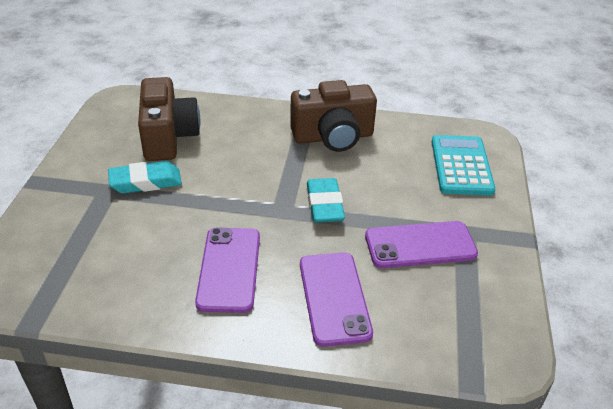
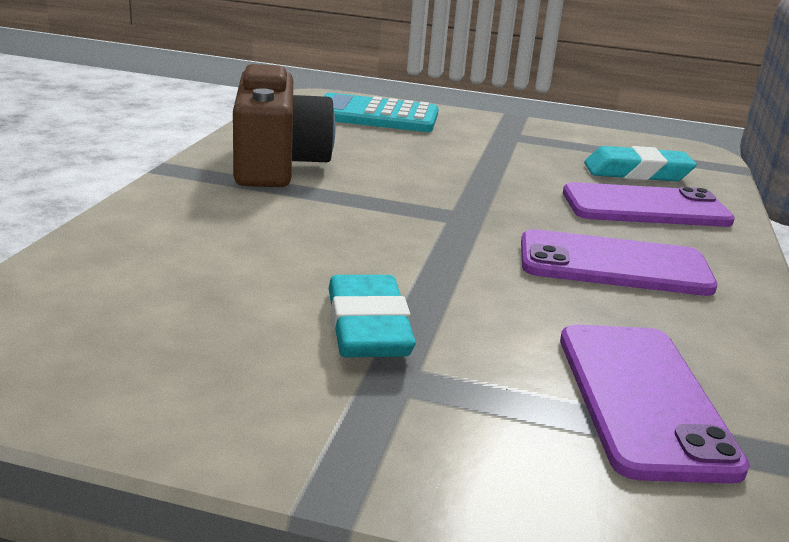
camera: 85 degrees left, 15 degrees down
brown camera [138,77,200,161] -> none
turquoise eraser [307,178,345,223] -> turquoise eraser moved to [584,146,697,181]
purple phone [365,221,478,268] -> purple phone moved to [560,325,750,484]

